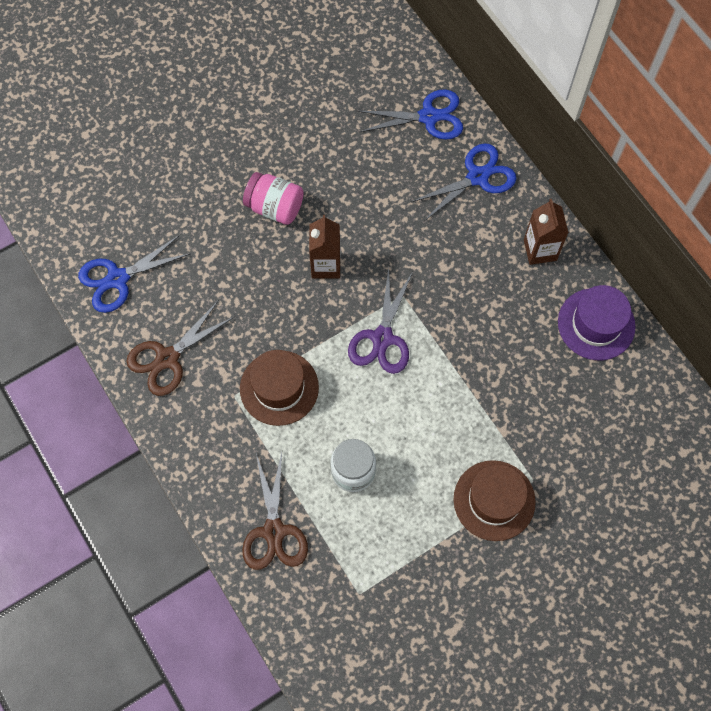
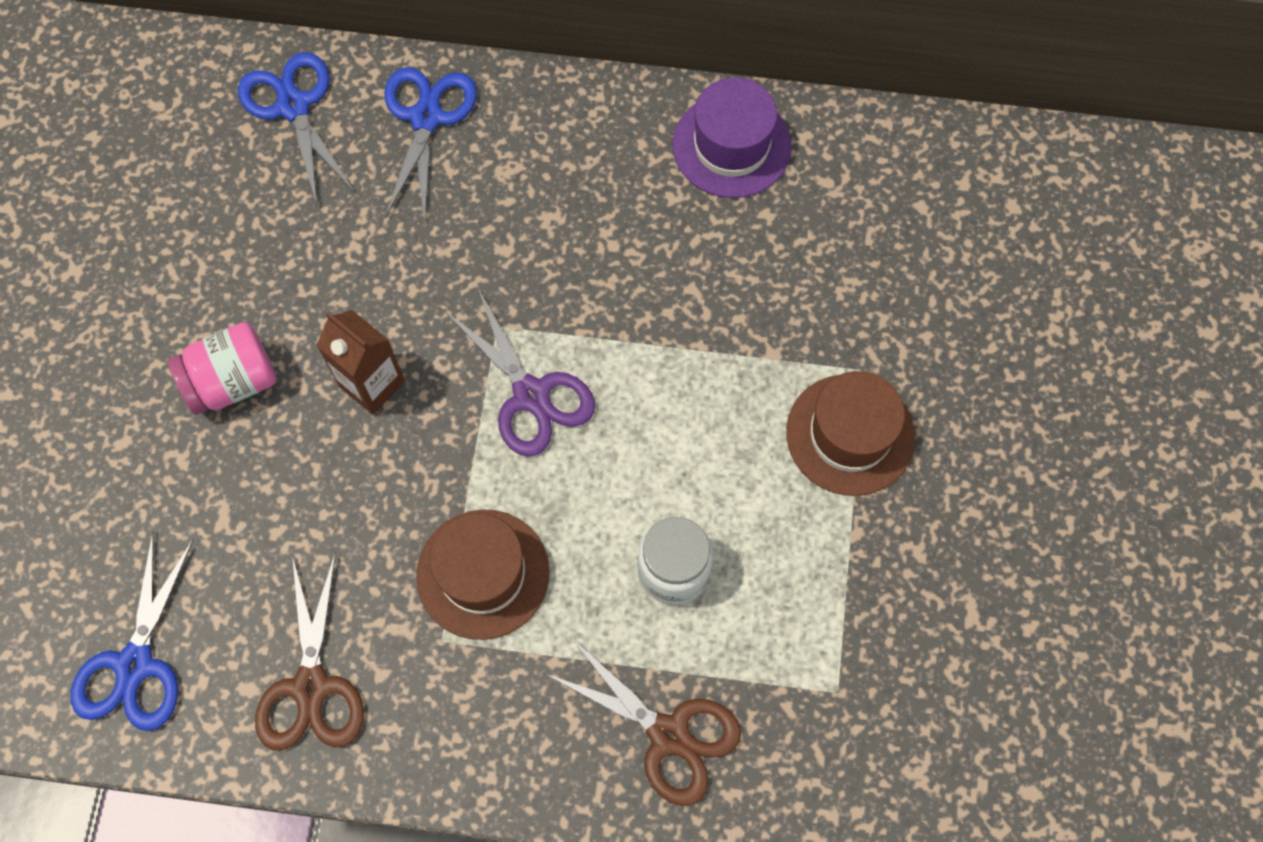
camera: 50 degrees left, 0 degrees up
blue scissors [357,89,463,140] -> blue scissors turned 60 degrees counterclockwise [238,52,354,204]
brown carton [524,199,569,265] -> none

